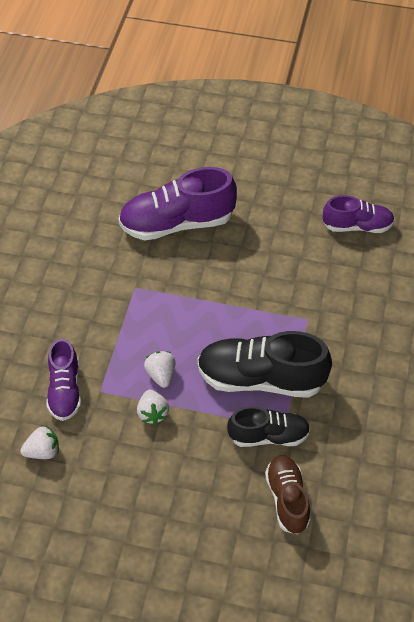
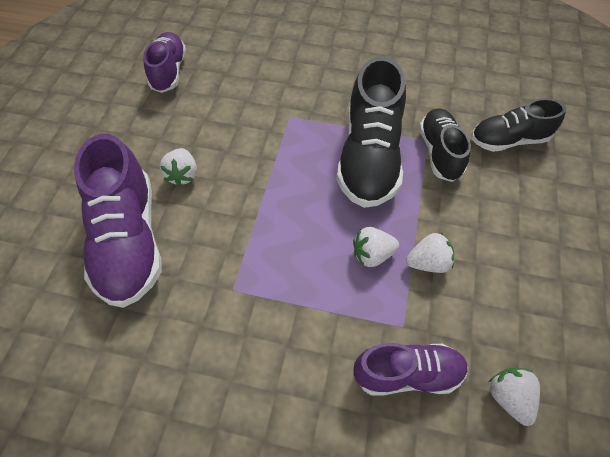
camera: 90 degrees left, 5 degrees up
brown shoe [265,455,311,534] -> black shoe [471,98,566,152]
none -> white strawberry [160,148,197,187]

